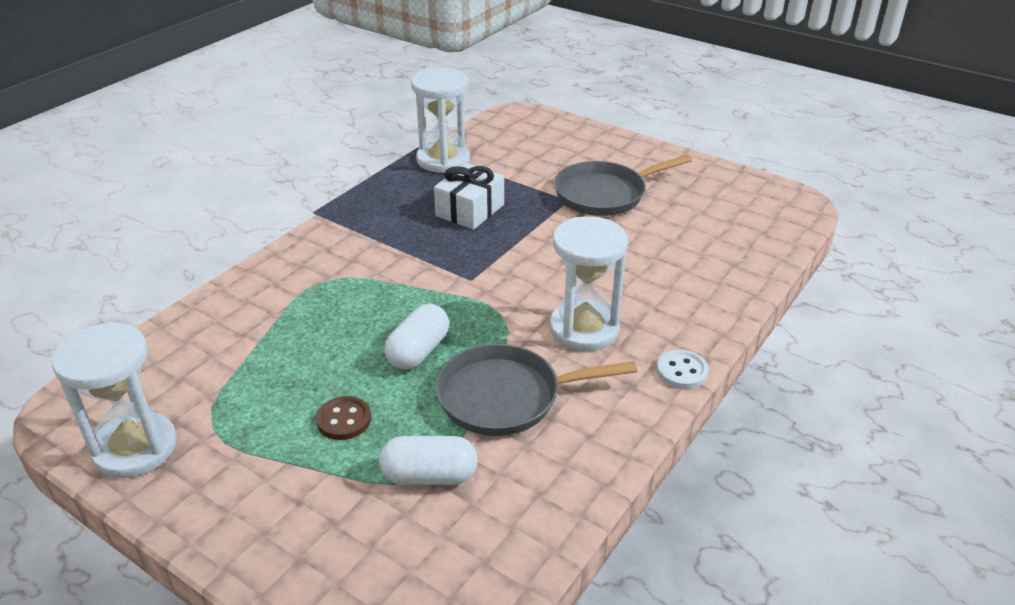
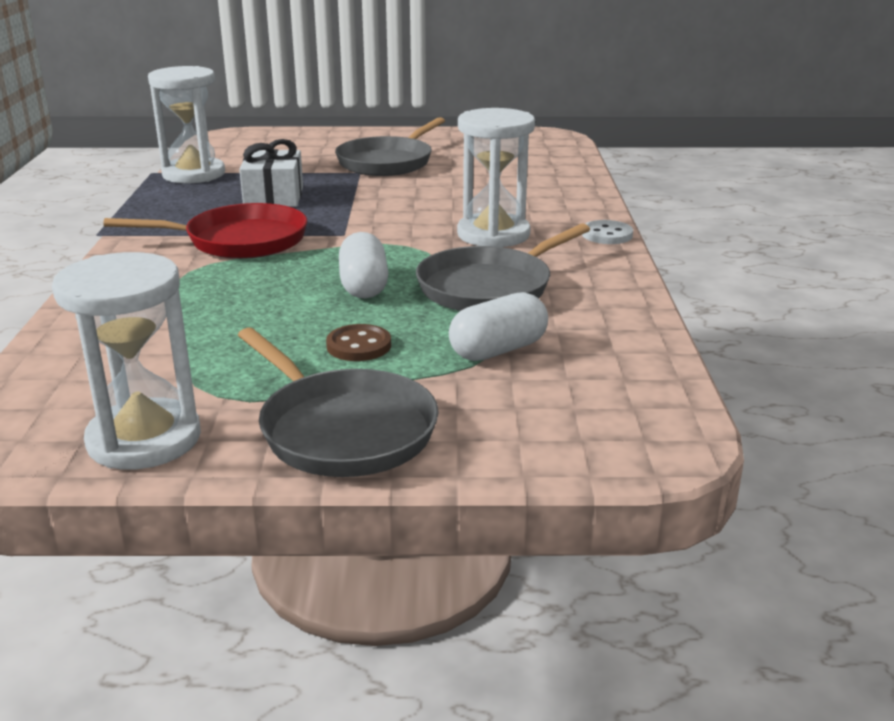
camera: 35 degrees left, 10 degrees down
none -> red pan [103,203,307,259]
none -> grey pan [238,327,439,477]

